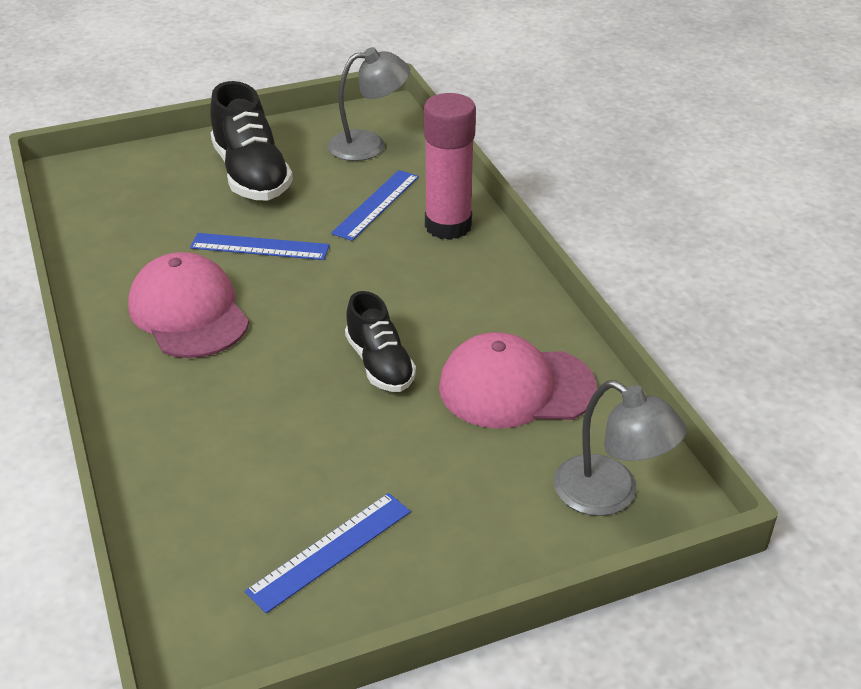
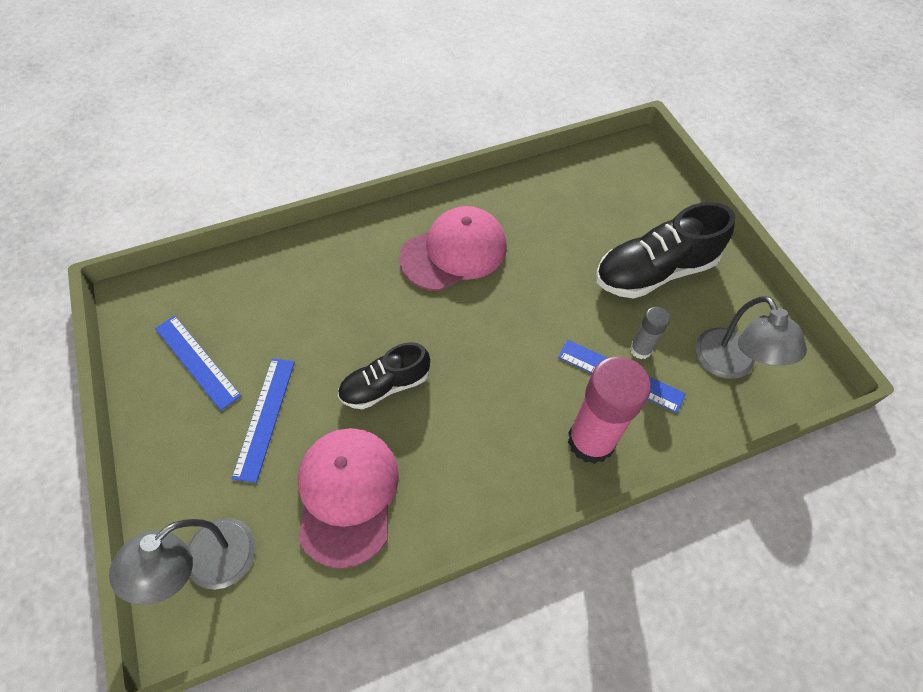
camera: 90 degrees right, 20 degrees up
blue ruler [190,233,330,260] -> blue ruler moved to [232,358,295,483]
none -> grey glue stick [630,307,670,359]

